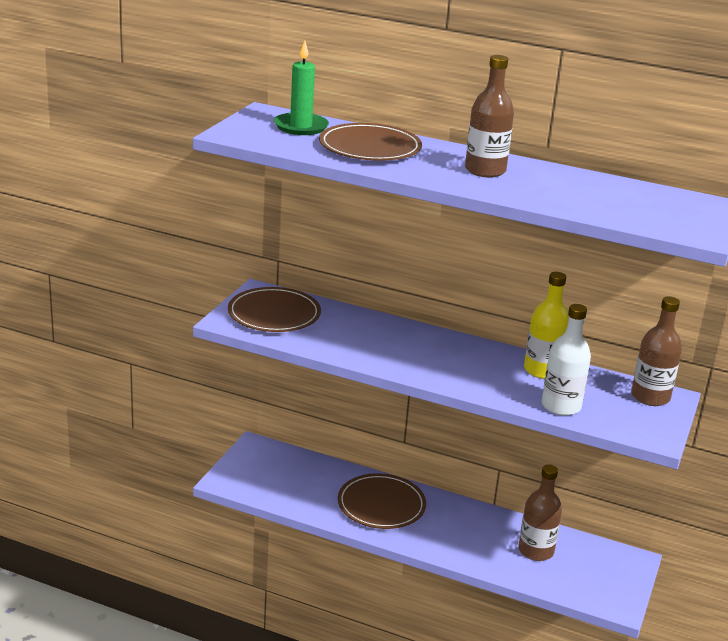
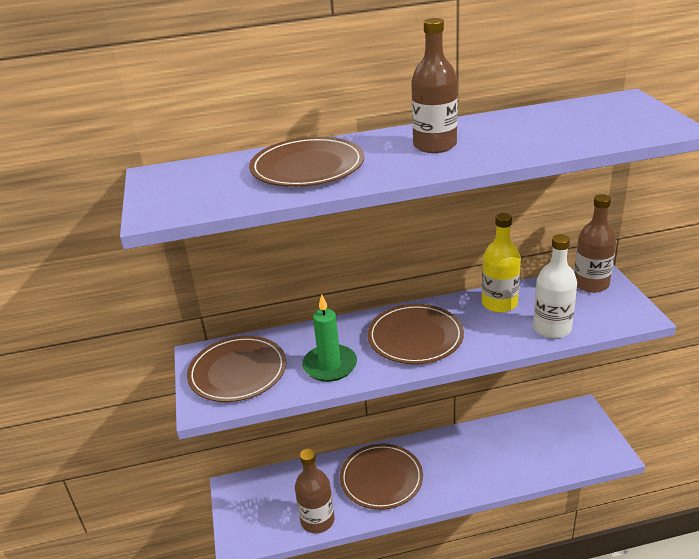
camera: 30 degrees left, 5 degrees up
green candle [274,41,329,135] -> green candle moved to [302,294,357,382]
brown bottle [518,464,562,561] -> brown bottle moved to [295,449,334,533]
none -> brown plate [367,304,464,364]

